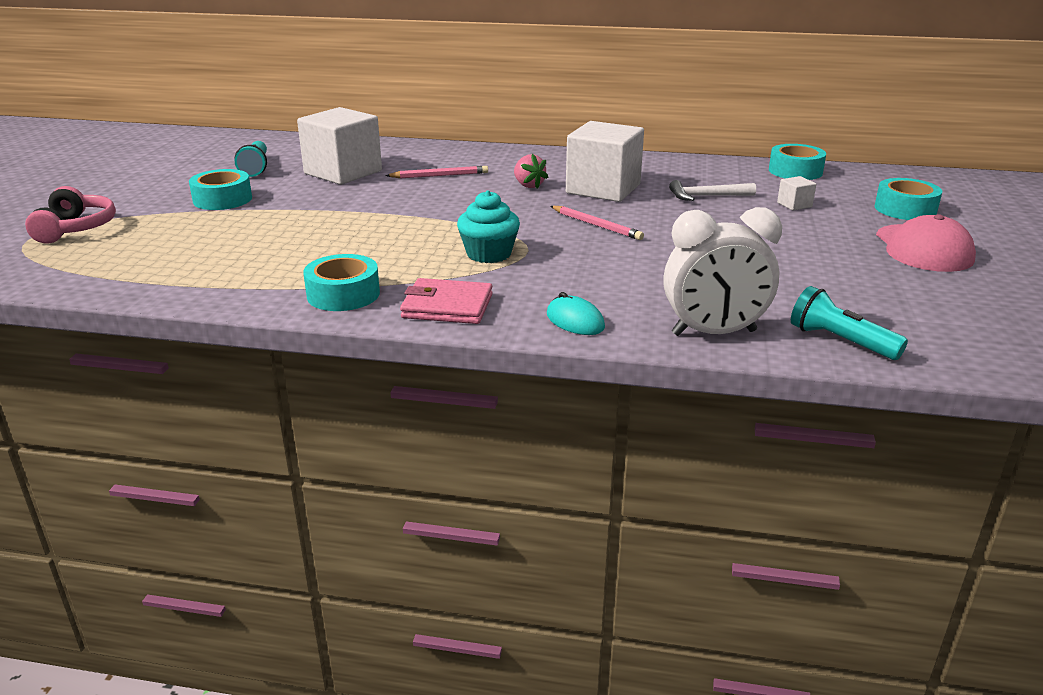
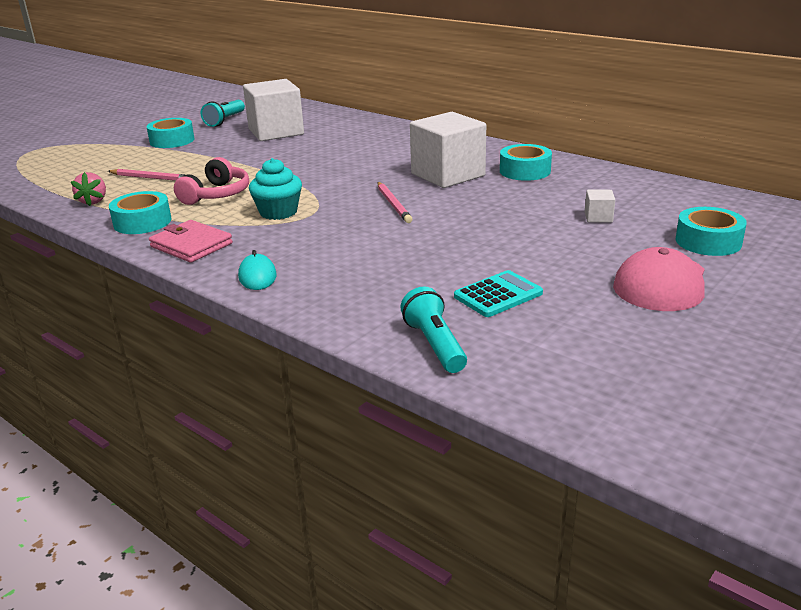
camera: 30 degrees right, 0 degrees up
pink headphones [25,186,116,244] -> pink headphones moved to [174,157,249,205]
pink pencil [385,166,488,178] -> pink pencil moved to [108,169,185,181]
pink strawberry [514,154,548,189] -> pink strawberry moved to [71,172,106,206]
white clock [663,207,782,336] -> none
white hammer [669,180,756,201] -> none
turquoise tape [769,144,826,180] -> turquoise tape moved to [500,144,552,181]
none -> turquoise calculator [454,270,543,317]

